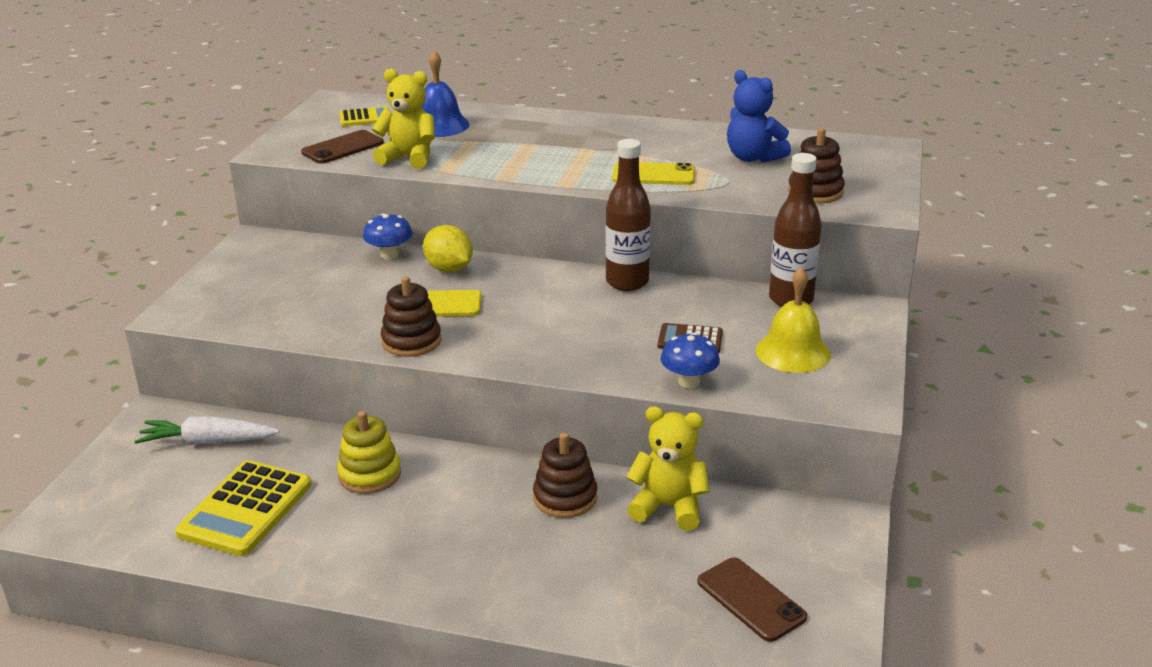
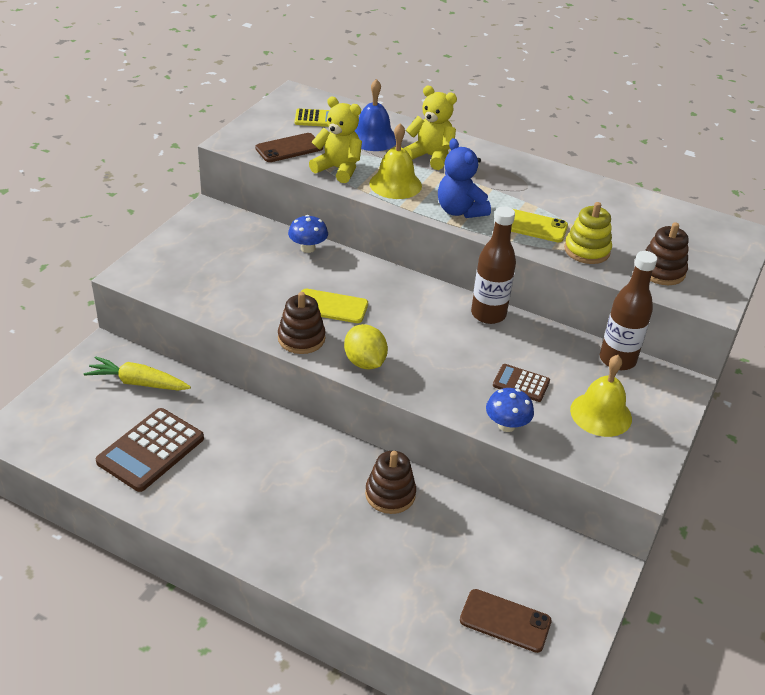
camera: 10 degrees right, 10 degrees up
white carrot [135,416,280,445] -> yellow carrot [84,356,191,390]
yellow calculator [175,460,312,556] -> brown calculator [96,408,204,492]
yellow stacking toy [337,411,401,494] -> yellow stacking toy moved to [564,202,612,264]
yellow lemon [423,225,473,272] -> yellow lemon moved to [344,324,388,370]
yellow teddy bear [626,406,710,531] -> yellow teddy bear moved to [404,86,457,170]
brown phone [697,557,807,642] -> brown phone turned 45 degrees counterclockwise [460,589,552,653]
blue teddy bear [727,70,791,163] -> blue teddy bear moved to [438,138,491,218]
none -> yellow bell [369,123,422,199]

